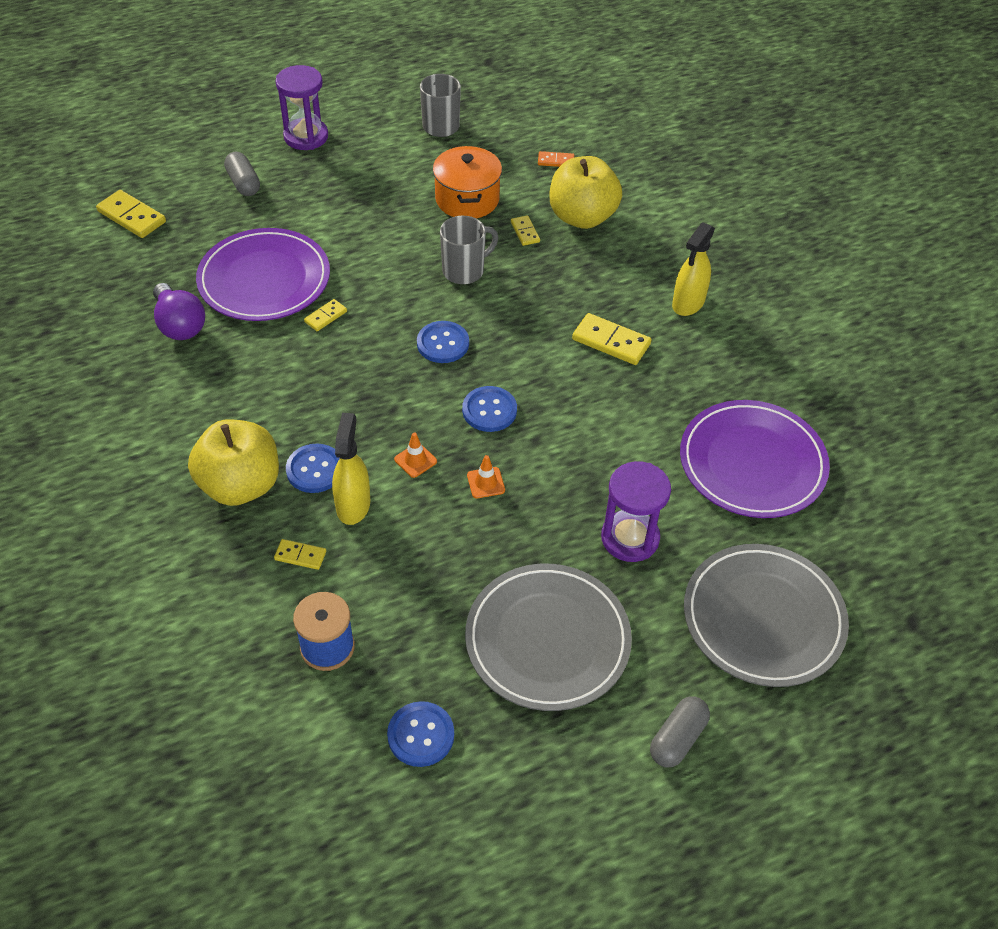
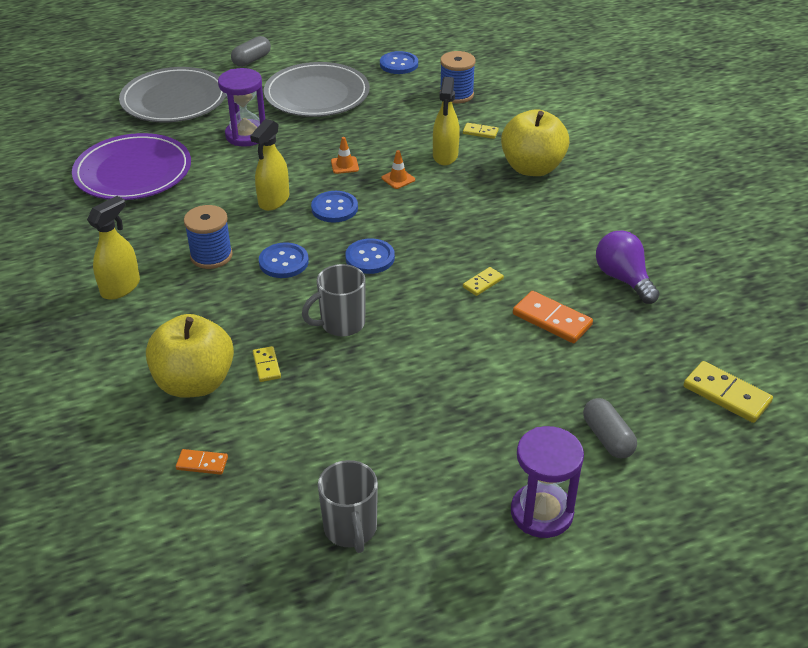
camera: 175 degrees left, 10 degrees down
purple plate [196,228,330,321] -> orange domino [513,291,593,343]
blue button [286,444,340,493] -> blue button moved to [259,243,309,278]
orange pot [433,146,502,218] -> none
yellow domino [572,313,651,365] -> blue spool [184,205,233,269]
none -> yellow spray bottle [250,119,289,211]

